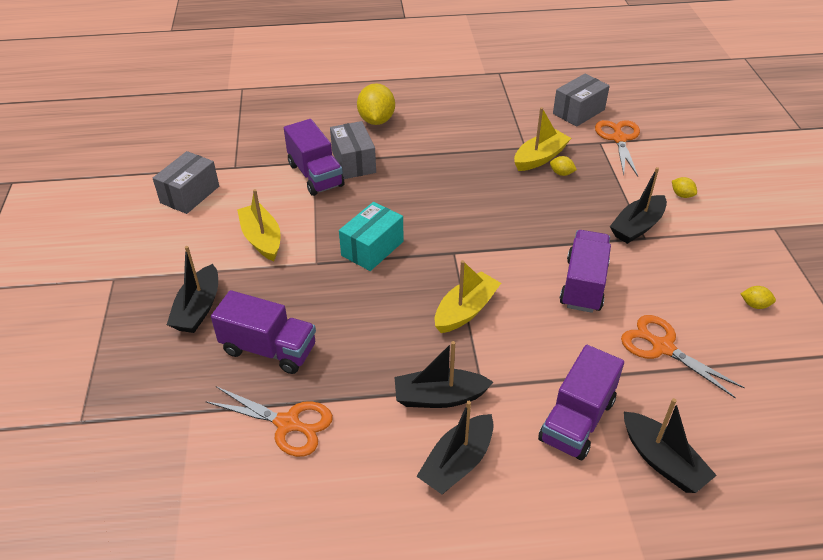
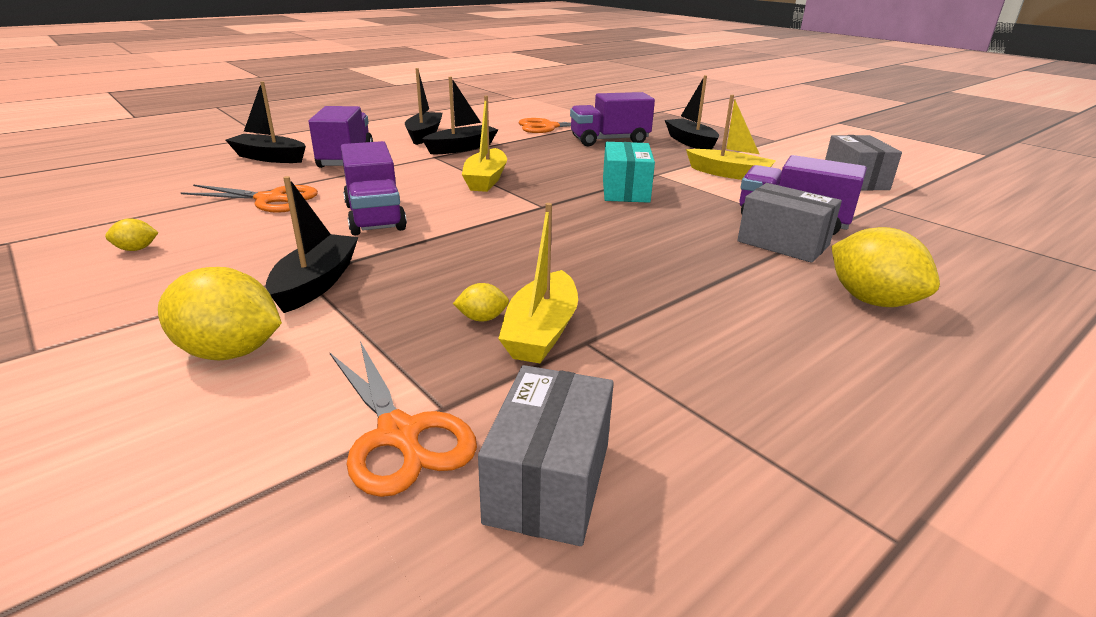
camera: 145 degrees right, 15 degrees down
yellow lemon [672,177,697,198] -> yellow lemon [158,267,282,360], size x2.14

